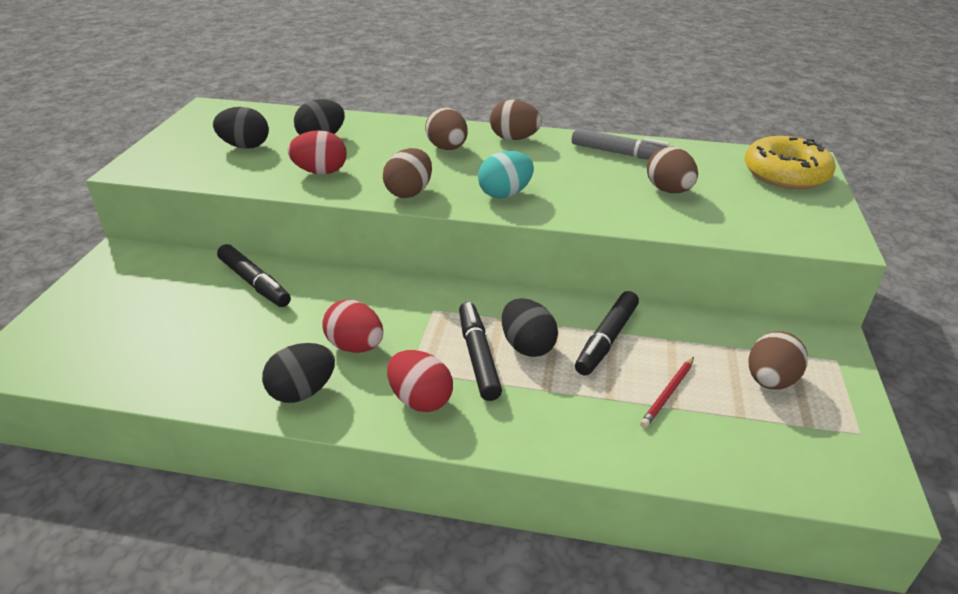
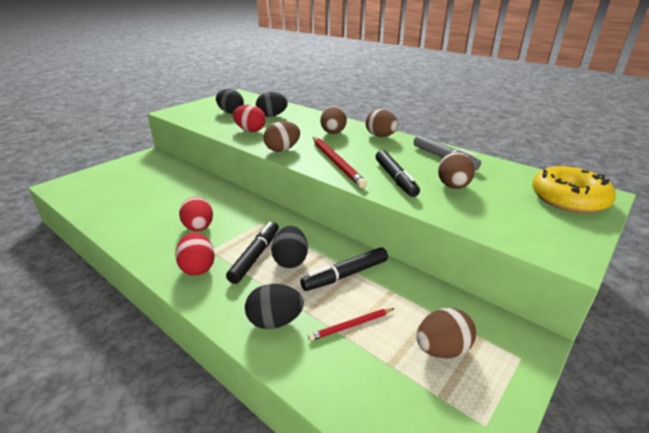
camera: 30 degrees right, 5 degrees down
black marker [217,244,291,307] -> black marker moved to [376,150,420,197]
black egg [262,343,335,403] -> black egg moved to [245,284,304,329]
turquoise egg [478,151,534,199] -> red pencil [313,137,367,188]

